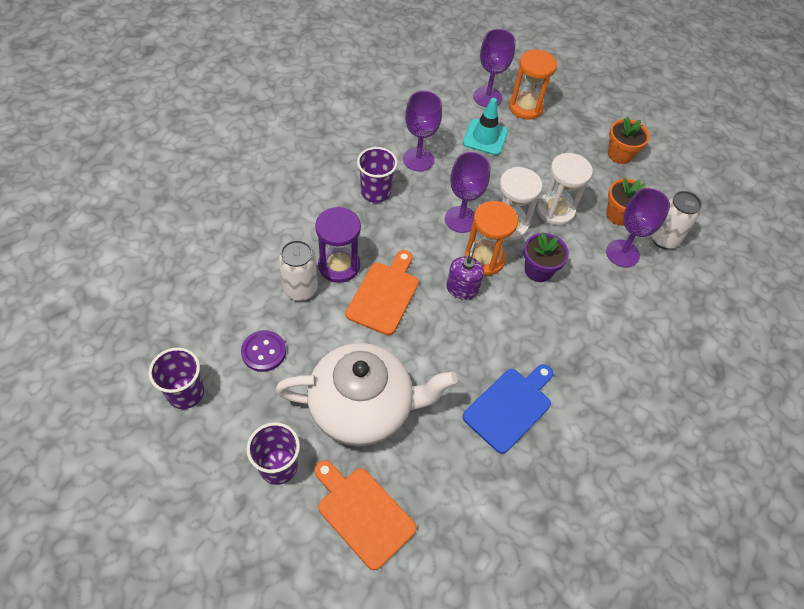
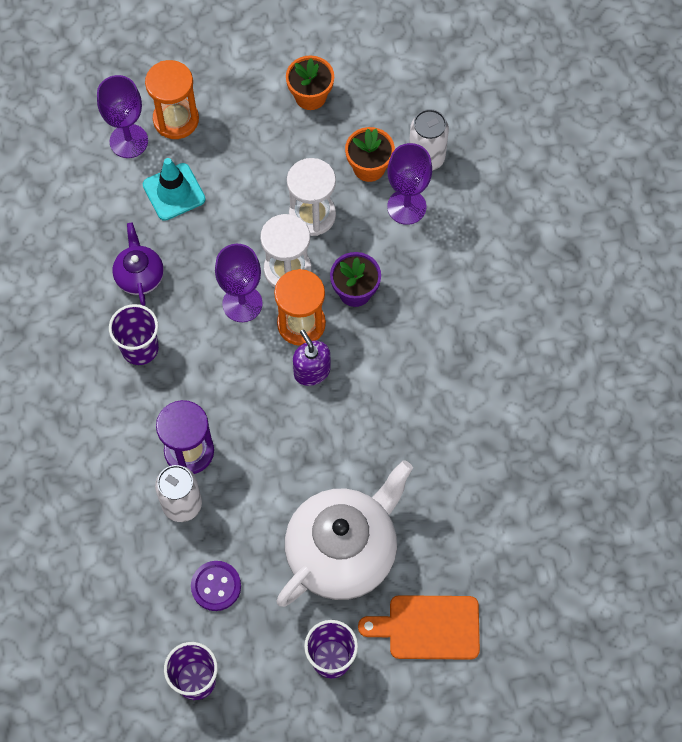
camera: 40 degrees left, 10 degrees up
orange cutting board [346,250,419,335] -> none
purple goblet [403,91,442,171] -> purple teapot [112,223,164,306]
blue cutting board [463,364,553,454] -> none

